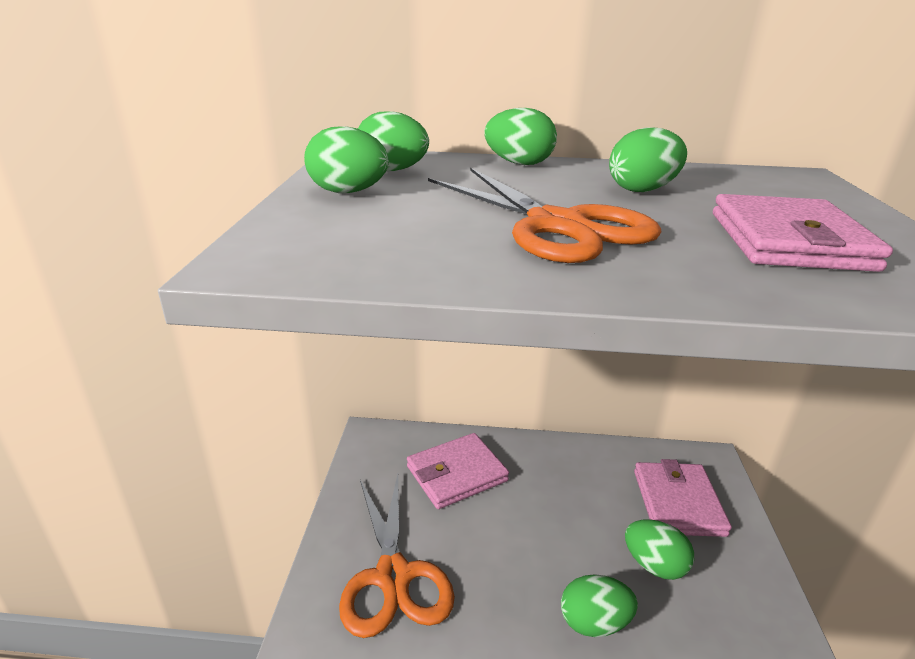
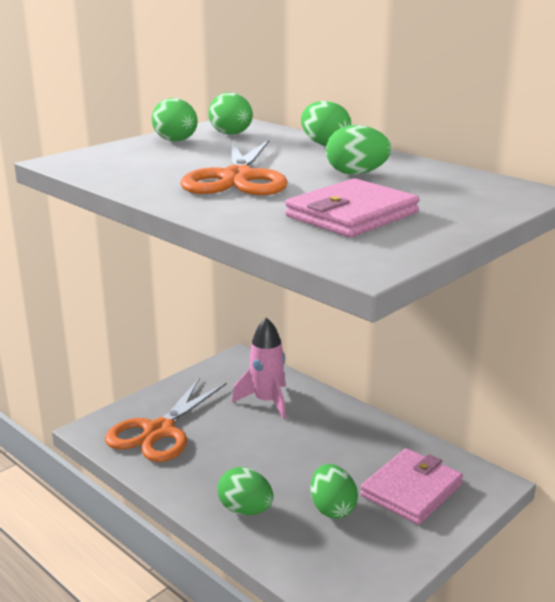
camera: 40 degrees right, 5 degrees down
pink wallet [407,433,509,509] -> pink rocket [232,317,286,419]

